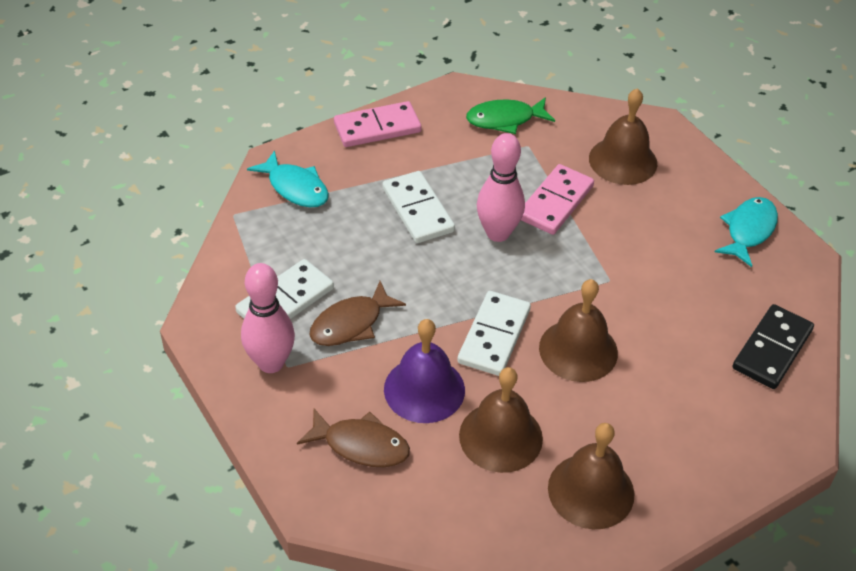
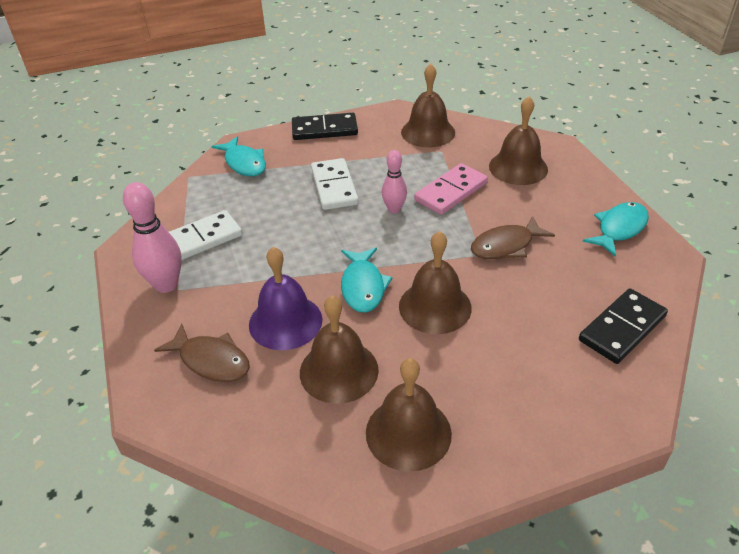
camera: 15 degrees right, 5 degrees down
brown fish [310,281,406,346] -> brown fish moved to [471,216,555,259]
pink domino [334,101,421,147] -> black domino [292,113,358,140]
white domino [457,291,531,376] -> turquoise fish [341,247,393,313]
green fish [466,97,555,134] -> brown bell [401,63,455,148]
pink bowling pin [477,133,525,242] -> pink bowling pin [382,150,407,213], size x0.62

